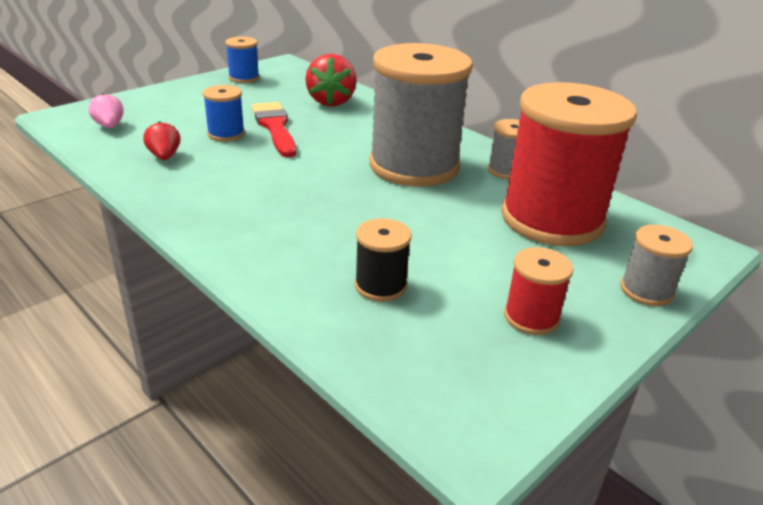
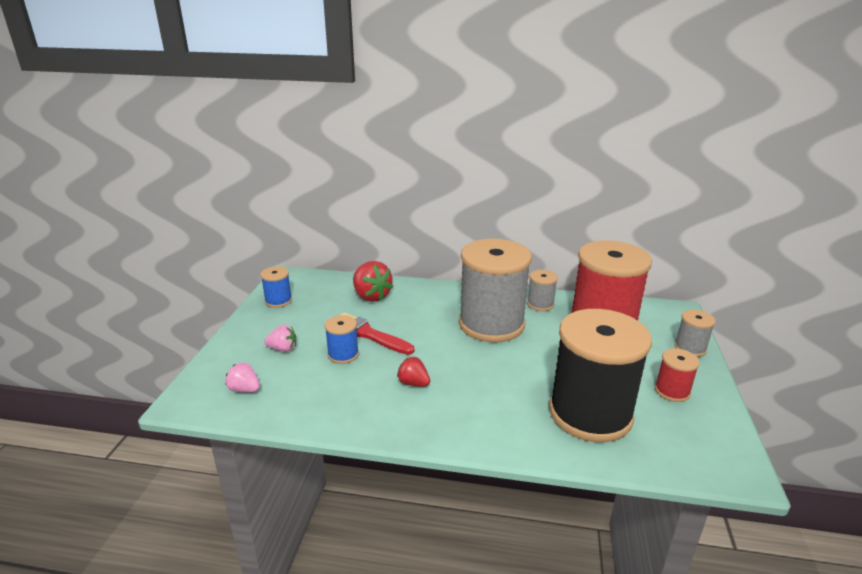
camera: 35 degrees left, 5 degrees down
red strawberry [143,121,181,160] -> red strawberry moved to [397,357,430,387]
black spool [355,218,412,302] -> black spool [549,309,652,442], size x2.31
none -> pink strawberry [264,325,296,352]

